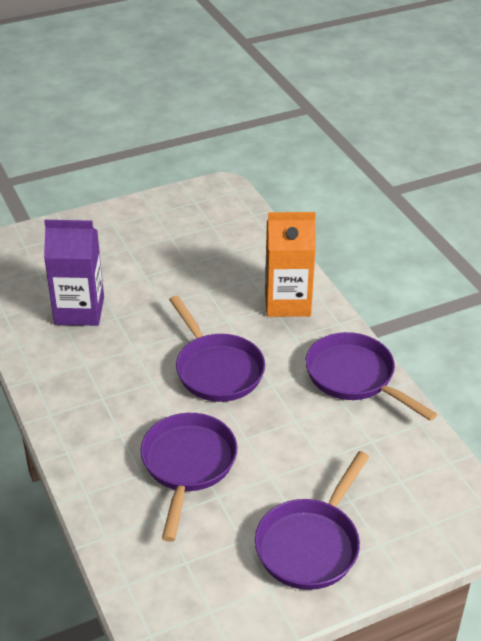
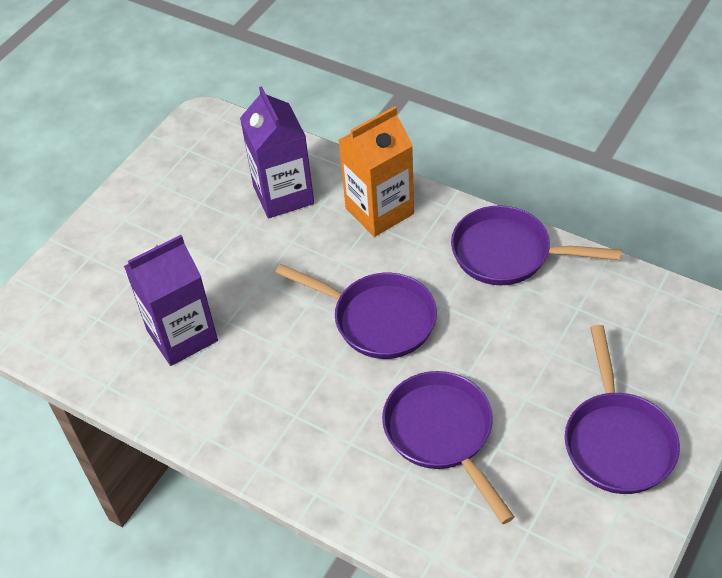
camera: 30 degrees left, 10 degrees up
none -> purple carton [240,86,314,218]

